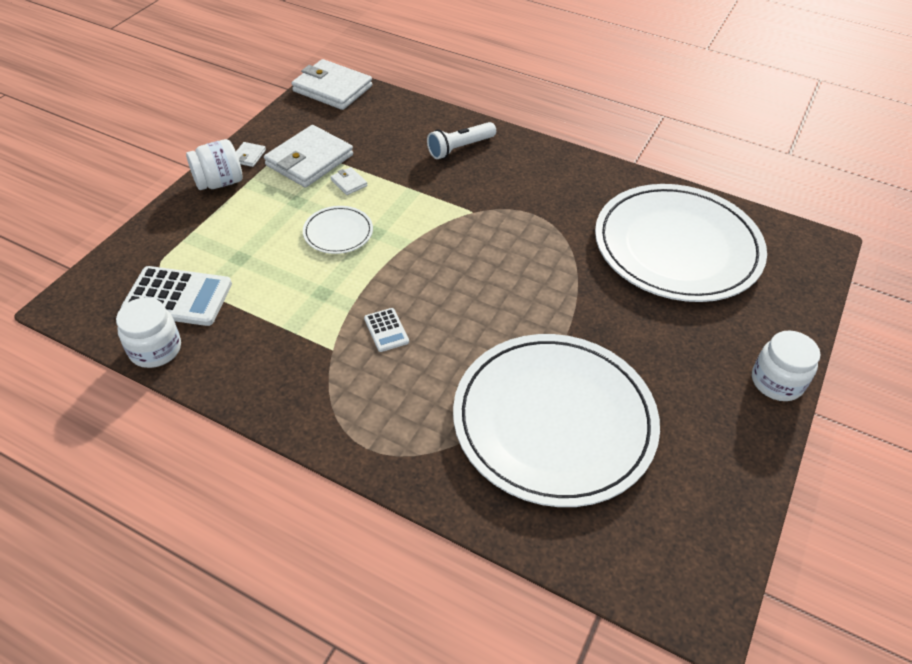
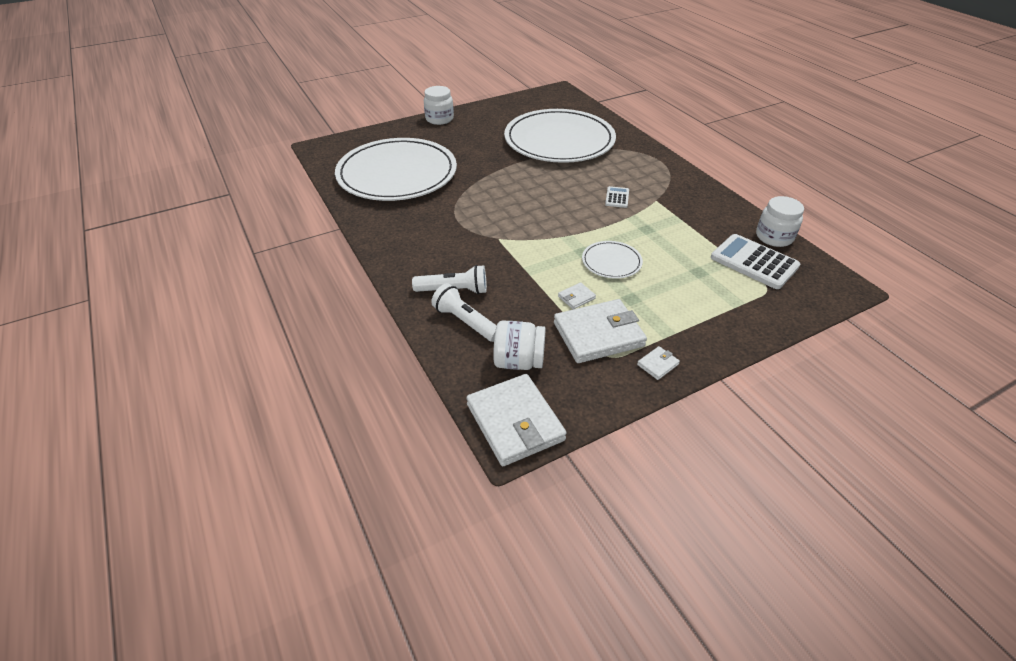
camera: 145 degrees left, 5 degrees down
white jar [186,139,243,190] -> white jar moved to [493,320,546,370]
white wallet [330,167,368,195] -> white wallet turned 60 degrees clockwise [558,282,596,309]
none -> white flashlight [431,283,497,342]

